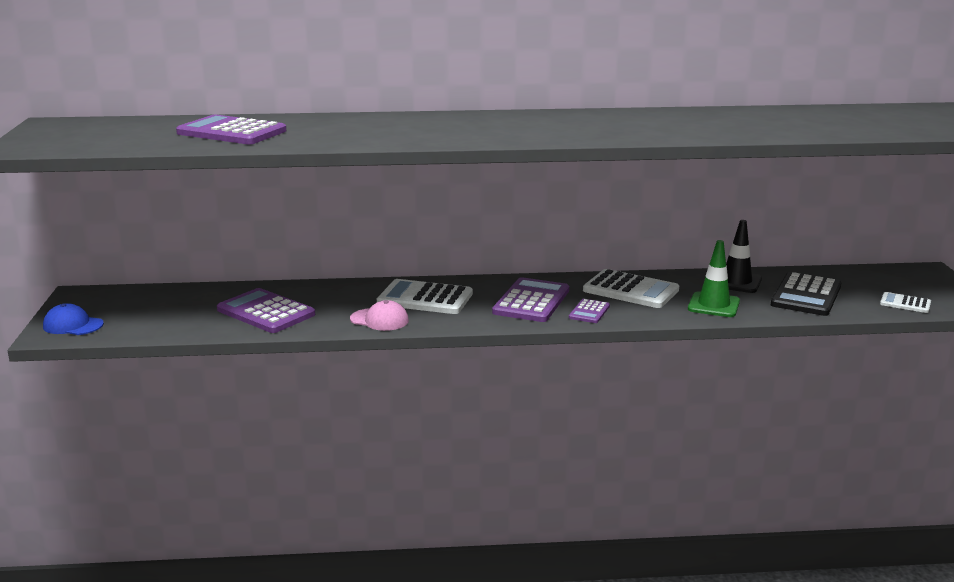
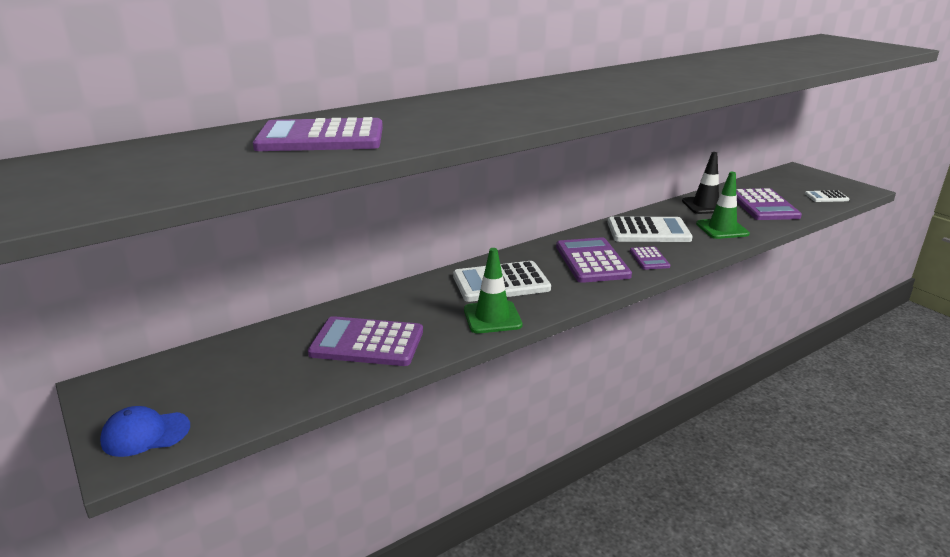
camera: 30 degrees left, 5 degrees up
pink cap [350,300,409,331] -> green traffic cone [464,248,522,333]
black calculator [771,272,842,316] -> purple calculator [736,188,802,220]

